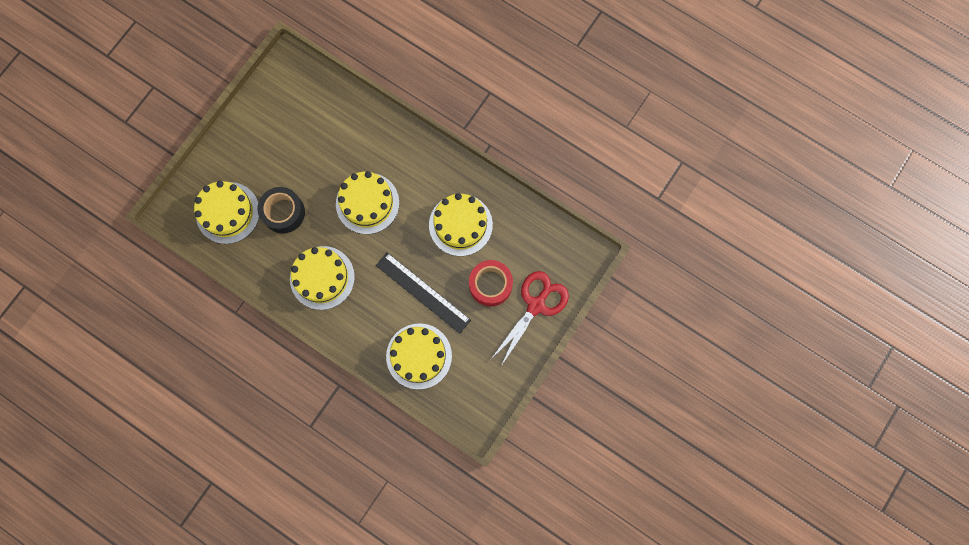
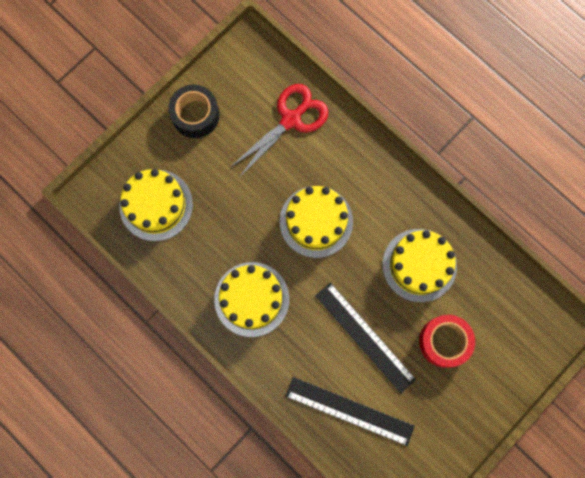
camera: 10 degrees right, 0 degrees up
black tape [258,187,305,233] -> black tape moved to [168,85,220,138]
yellow cake [386,323,452,389] -> black ruler [285,377,415,446]
red scissors [491,271,569,366] -> red scissors moved to [231,84,328,177]

